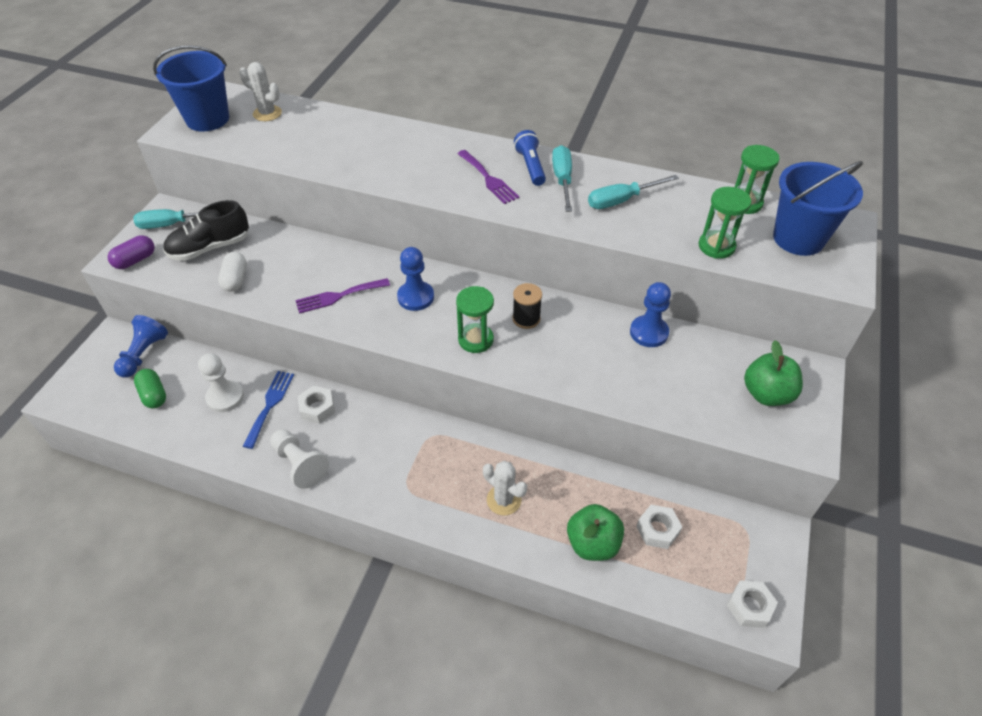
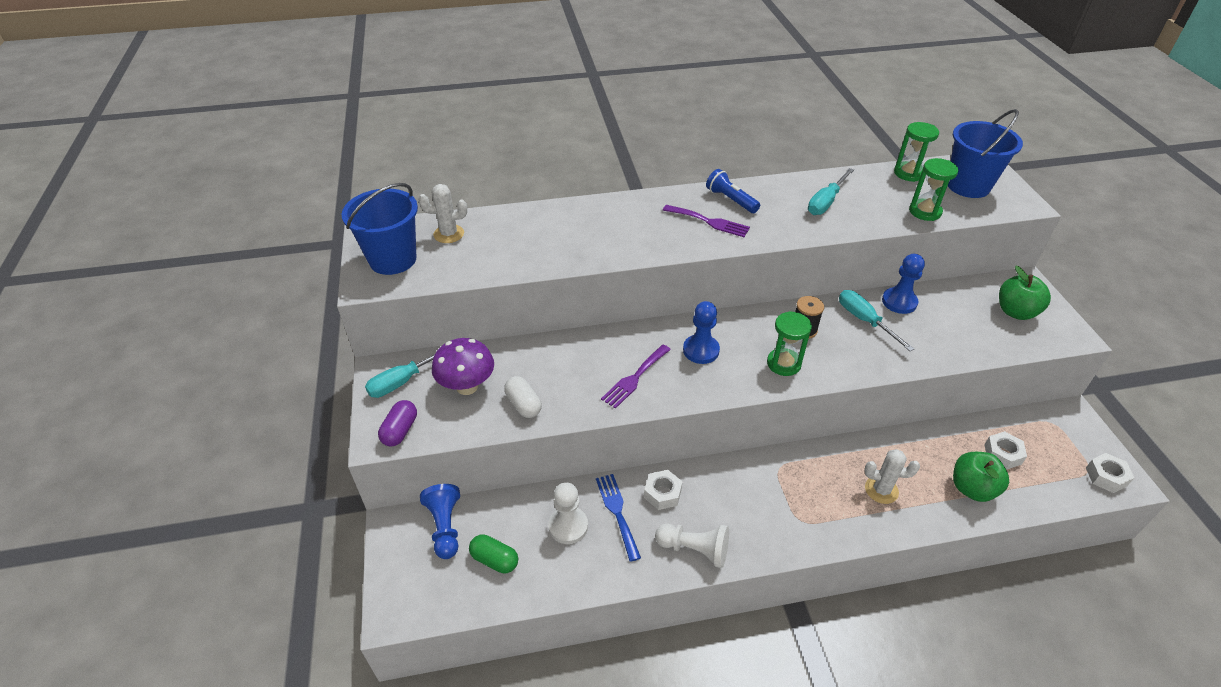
camera: 30 degrees left, 5 degrees down
black shoe [163,200,249,261] -> purple mushroom [432,338,494,395]
turquoise screwdriver [552,145,572,212] -> turquoise screwdriver moved to [839,290,914,351]

